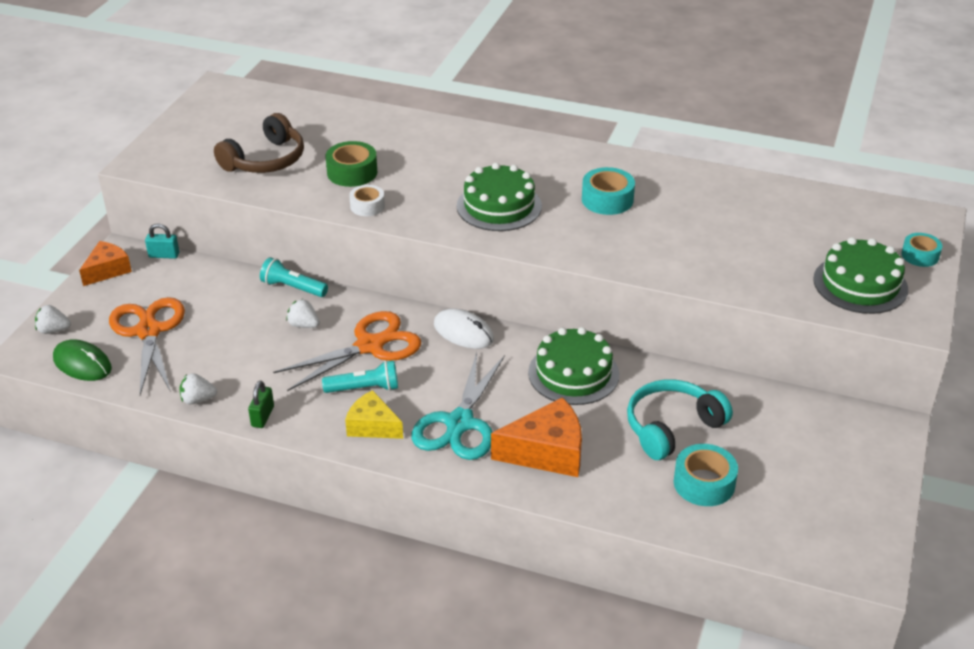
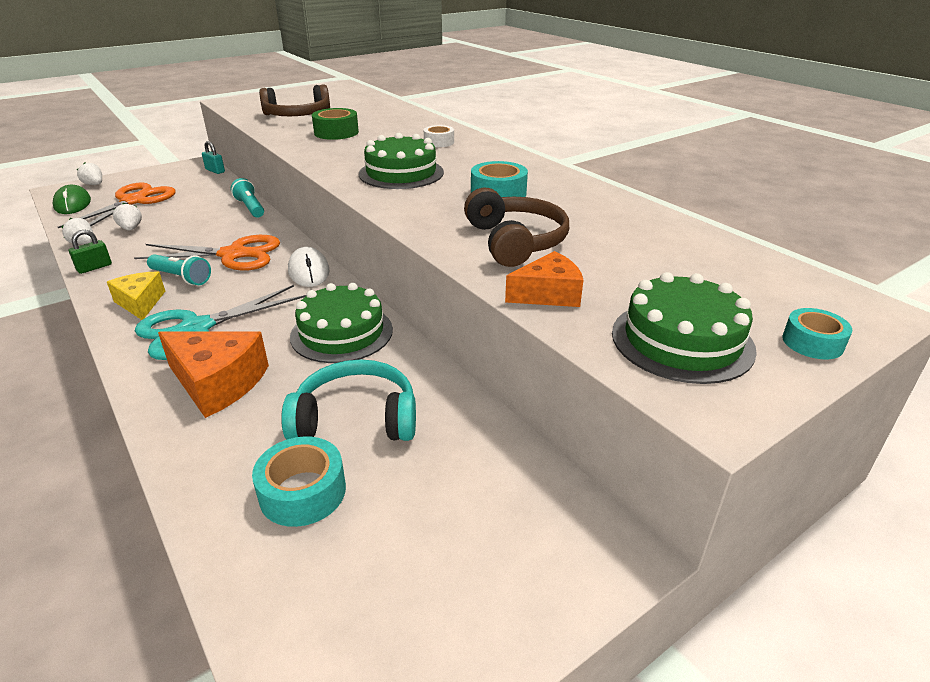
camera: 35 degrees right, 5 degrees down
orange cheese [79,241,132,286] -> orange cheese moved to [505,251,583,307]
white strawberry [286,299,320,328] -> white strawberry moved to [113,203,142,231]
white tape [349,185,385,216] -> white tape moved to [424,125,454,147]
none -> brown headphones [464,188,569,267]

